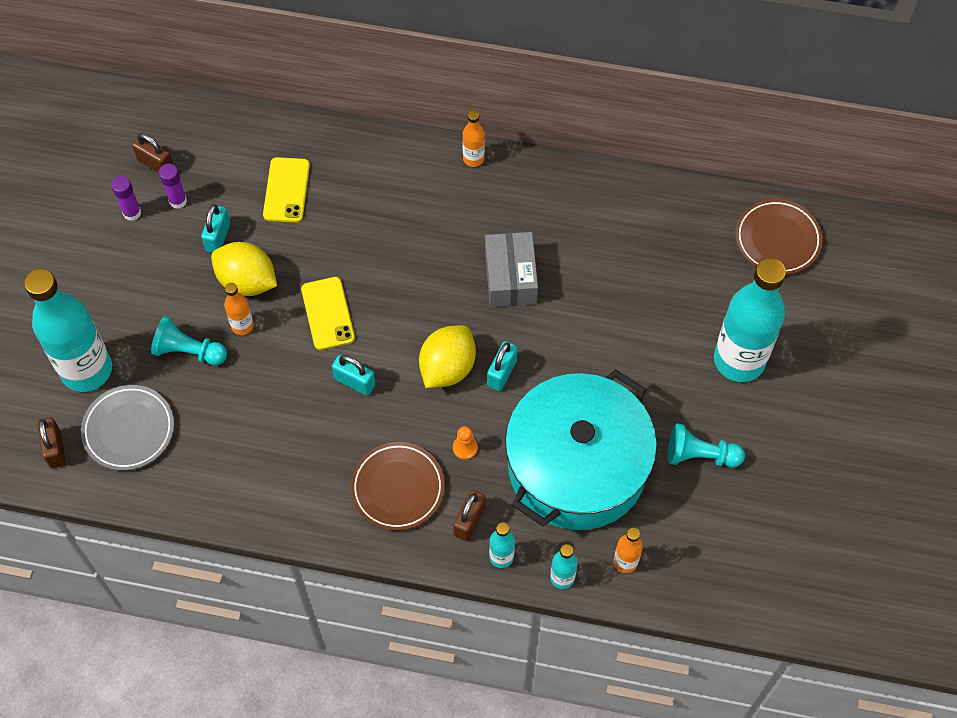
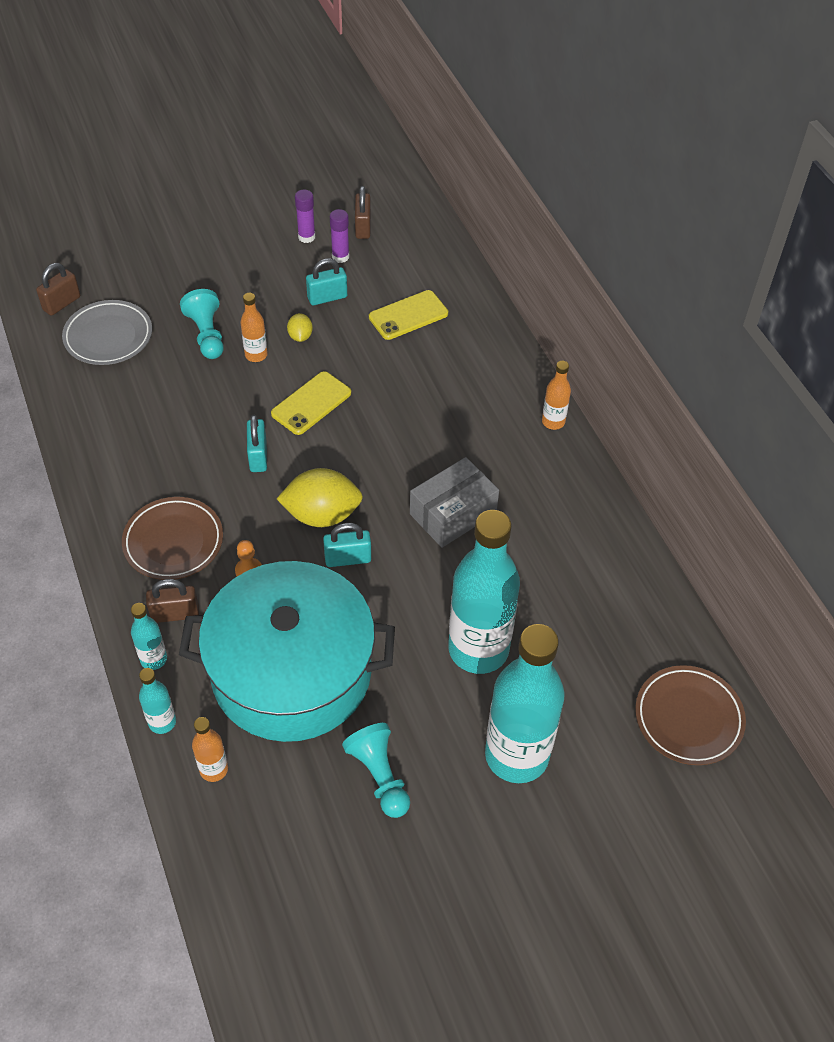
camera: 55 degrees right, 10 degrees down
turquoise bottle [24,269,112,392] -> turquoise bottle moved to [448,510,520,674]
yellow lemon [211,242,277,296] -> yellow lemon [287,313,313,342], size x0.49

